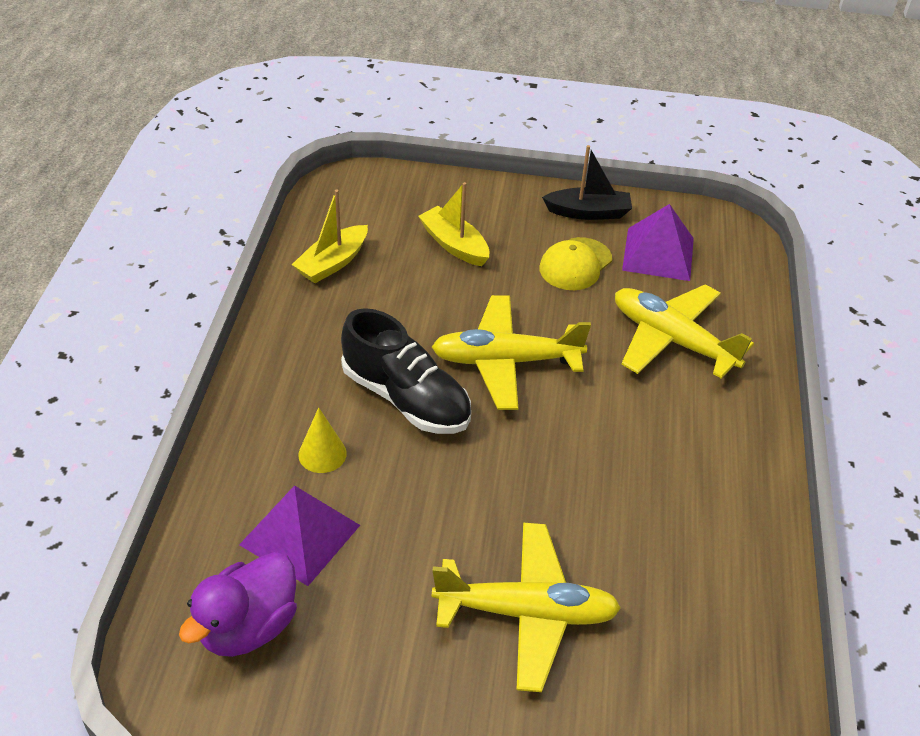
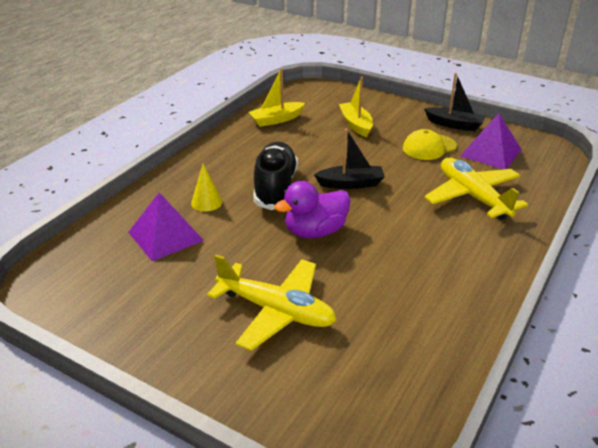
camera: 25 degrees right, 10 degrees down
purple duck [179,552,297,657] -> purple duck moved to [274,181,351,238]
black shoe [341,308,471,434] -> black shoe turned 150 degrees counterclockwise [253,142,298,210]
yellow plane [432,295,591,410] -> black boat [314,129,385,189]

